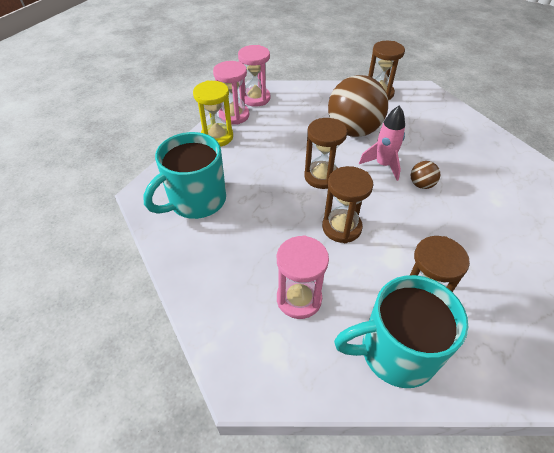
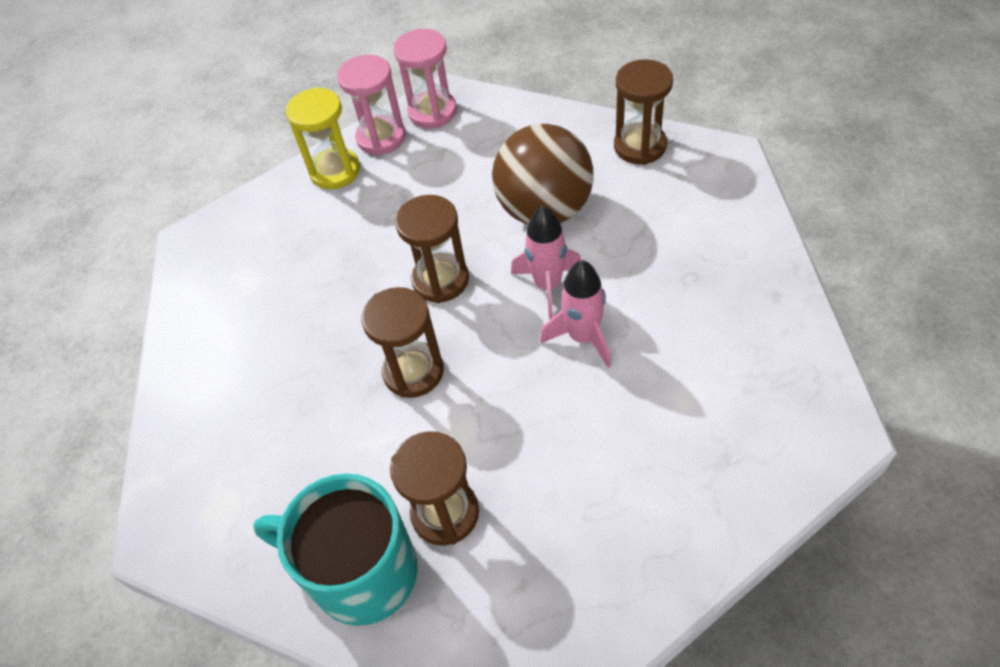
camera: 30 degrees right, 5 degrees up
turquoise mug [143,132,226,219] -> none
pink hourglass [277,235,329,319] -> none
brown ball [411,161,440,189] -> pink rocket [540,260,611,368]

